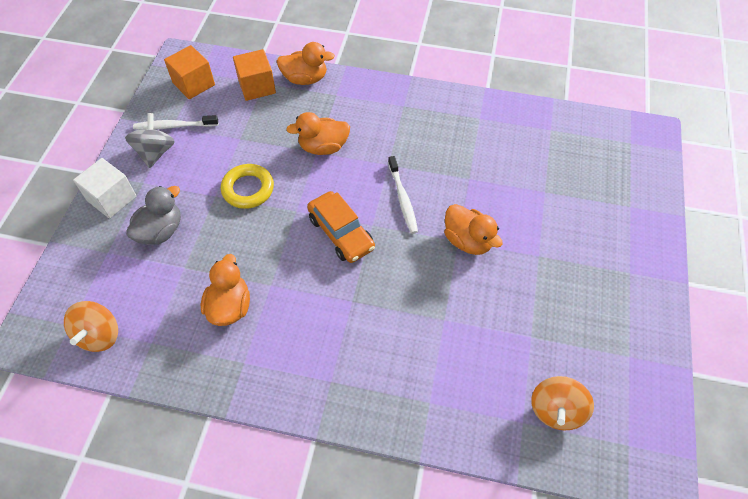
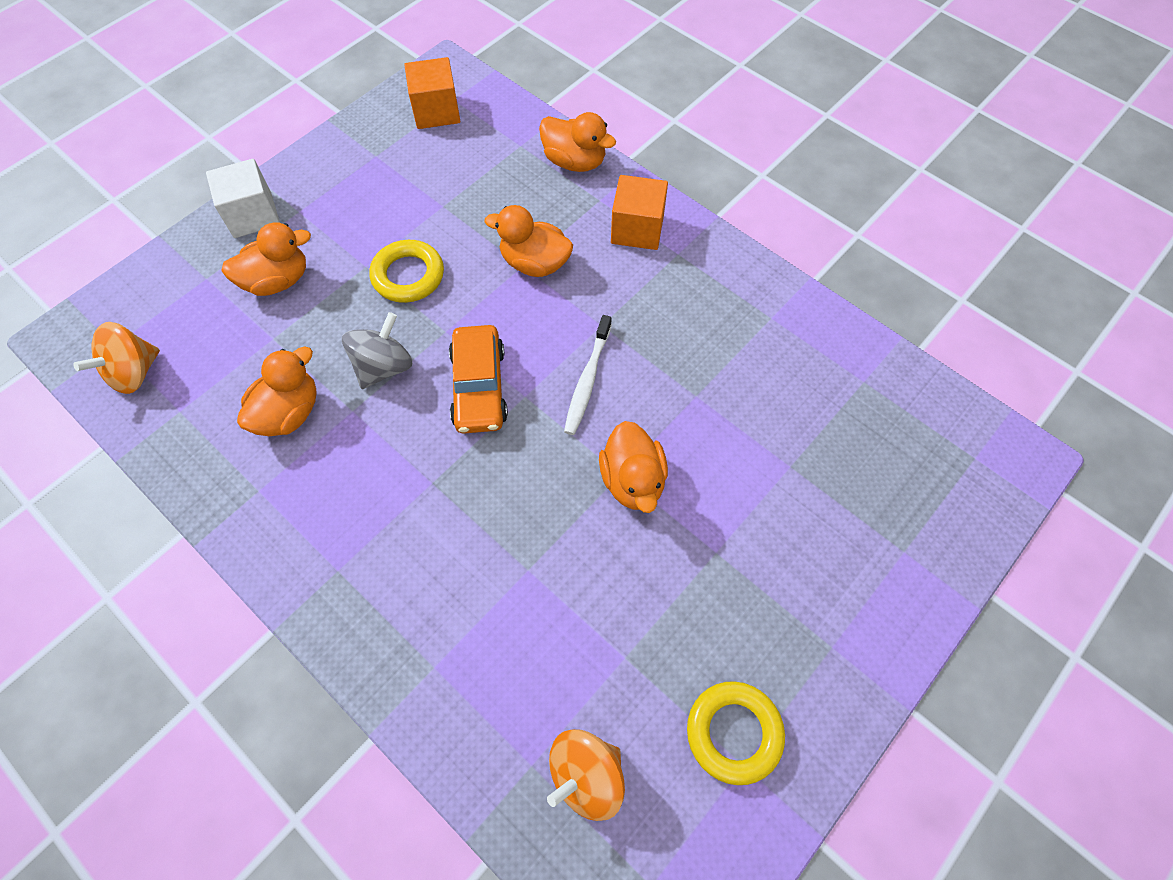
camera: 30 degrees right, 5 degrees up
grey spinning top [125,113,175,168] -> grey spinning top moved to [342,312,412,389]
grey duck [126,186,181,245] -> orange duck [221,222,311,296]
white toothbrush [133,115,218,130] -> none
orange cube [233,49,276,101] -> orange cube moved to [611,175,668,250]
none -> yellow ring [687,681,785,785]

